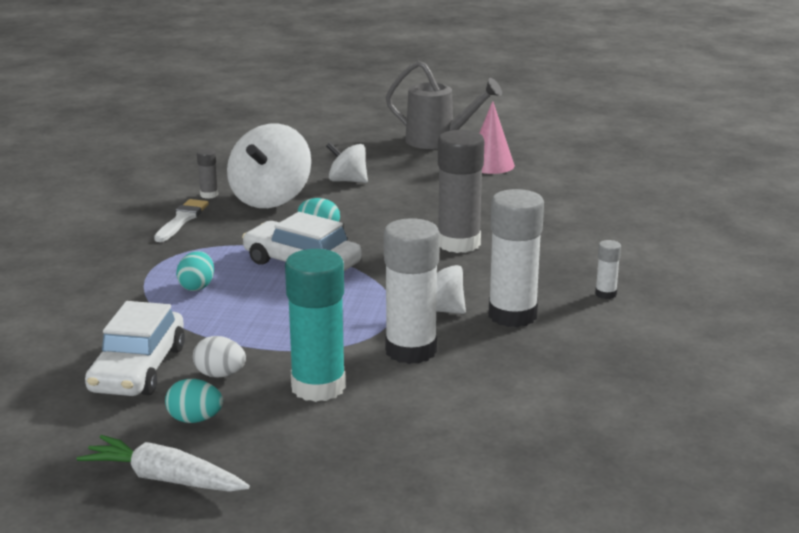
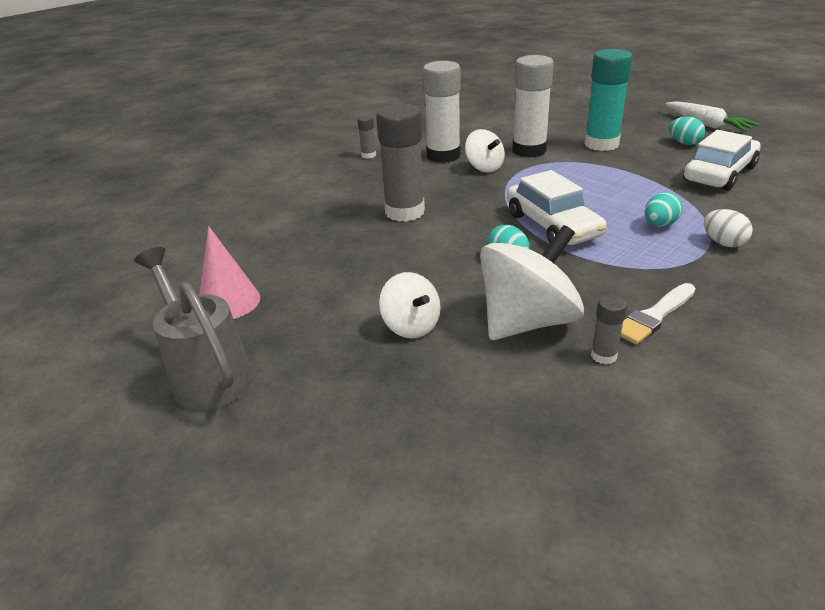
camera: 145 degrees left, 10 degrees up
white egg [193,336,246,378] -> white egg moved to [704,209,753,247]
white glue stick [595,240,621,299] -> grey glue stick [357,115,376,159]

